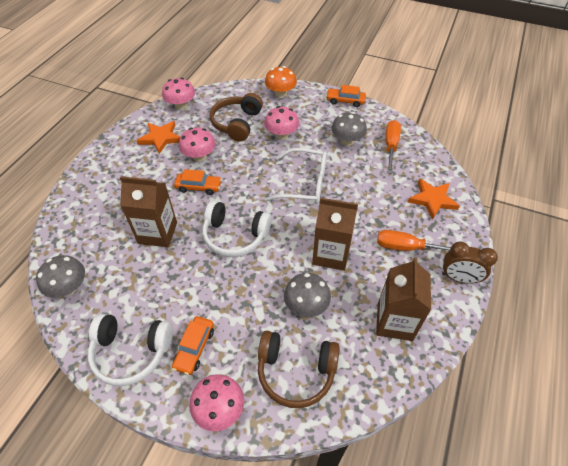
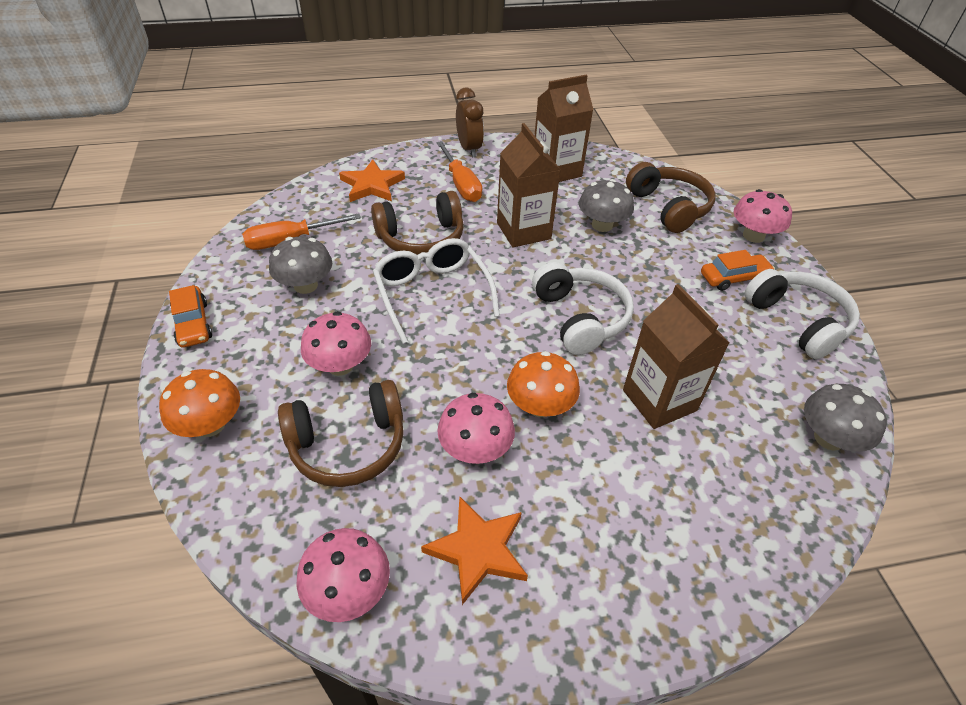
camera: 125 degrees left, 5 degrees down
orange car [174,169,222,195] -> orange mushroom [507,351,580,417]
none -> brown headphones [371,191,464,255]

